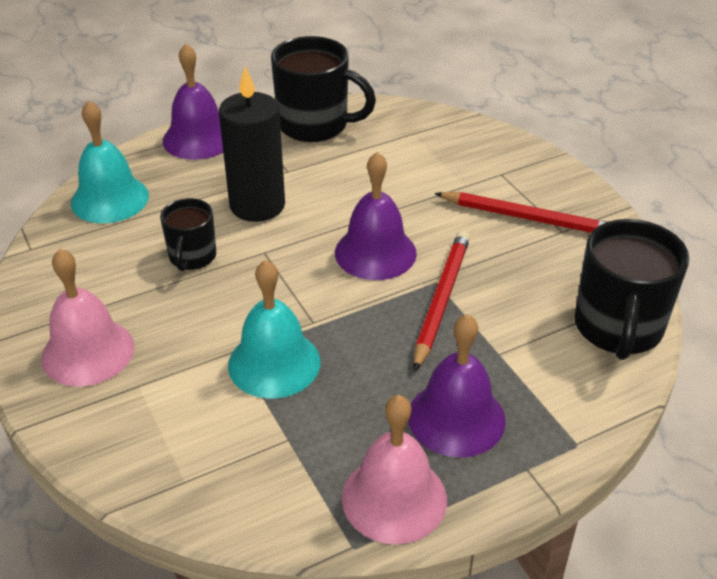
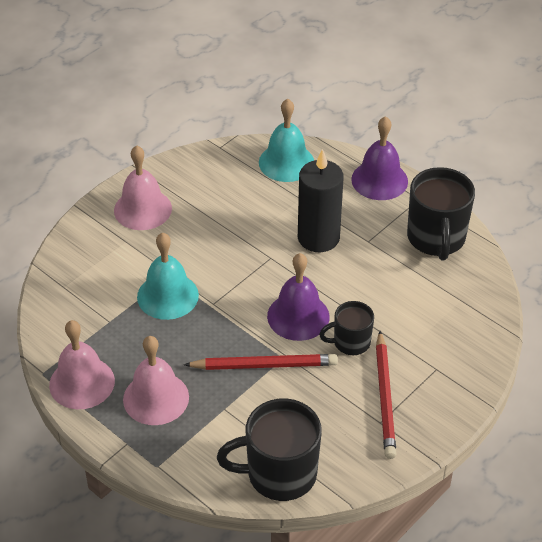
camera: 70 degrees right, 5 degrees up
black mug [160,198,216,271] -> black mug moved to [319,301,374,355]
purple bell [408,314,506,457] -> pink bell [123,336,189,425]

